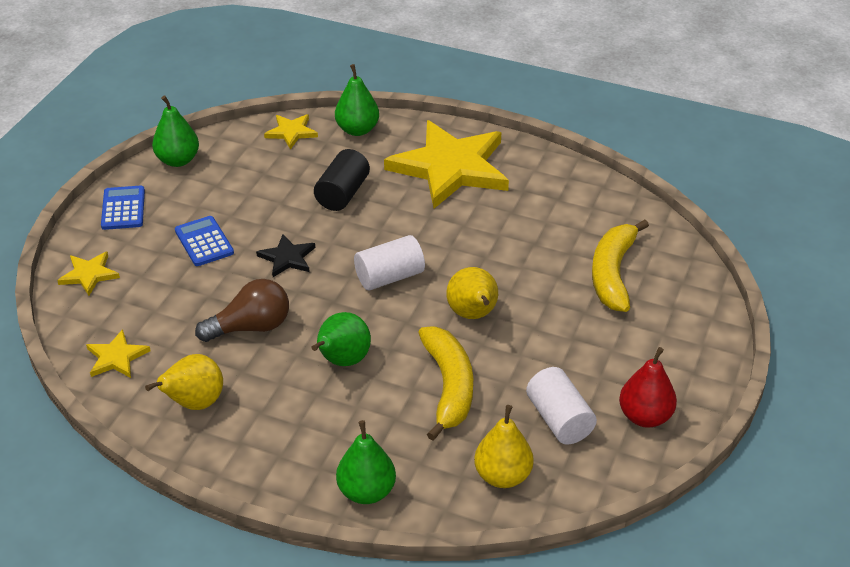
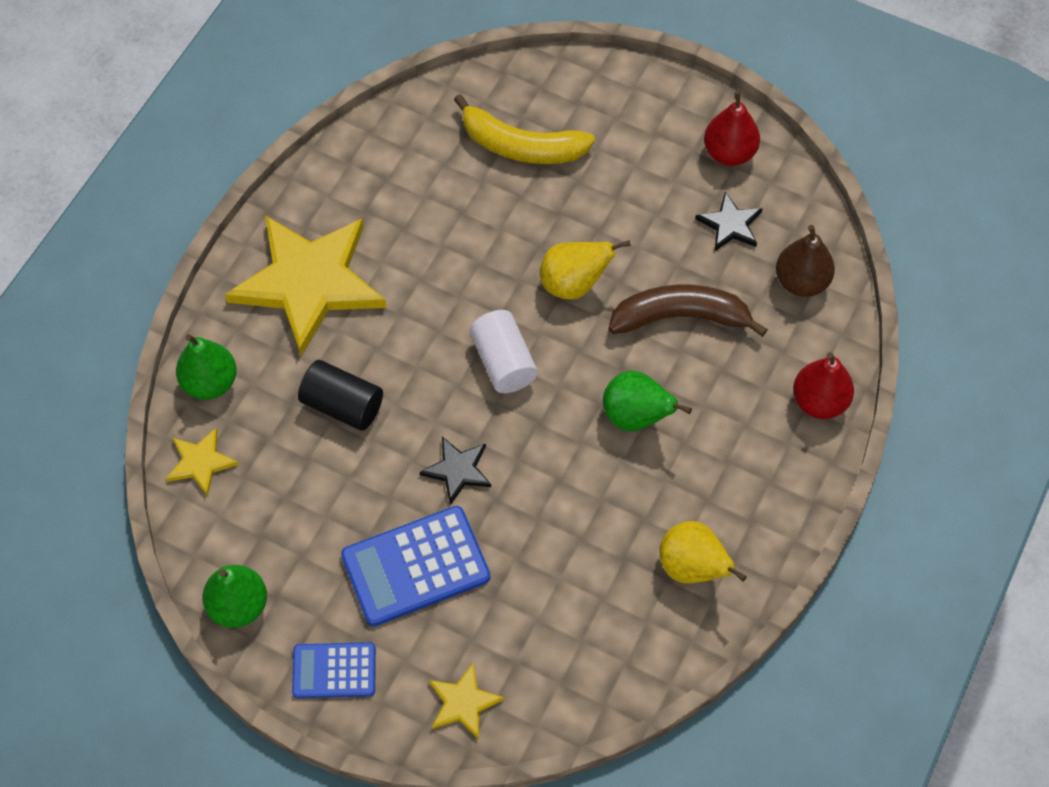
camera: 85 degrees left, 20 degrees up
yellow star [86,329,151,378] -> none
blue calculator [175,216,234,266] -> blue calculator [341,506,490,626], size x1.64
brown light bulb [195,279,289,342] -> none
green pear [336,420,396,504] -> red pear [793,352,854,419]
yellow banana [418,326,473,441] -> brown banana [608,285,768,337]
yellow pear [474,405,534,488] -> brown pear [776,225,835,297]
white cylinder [526,367,597,444] -> black star [695,192,763,251]

